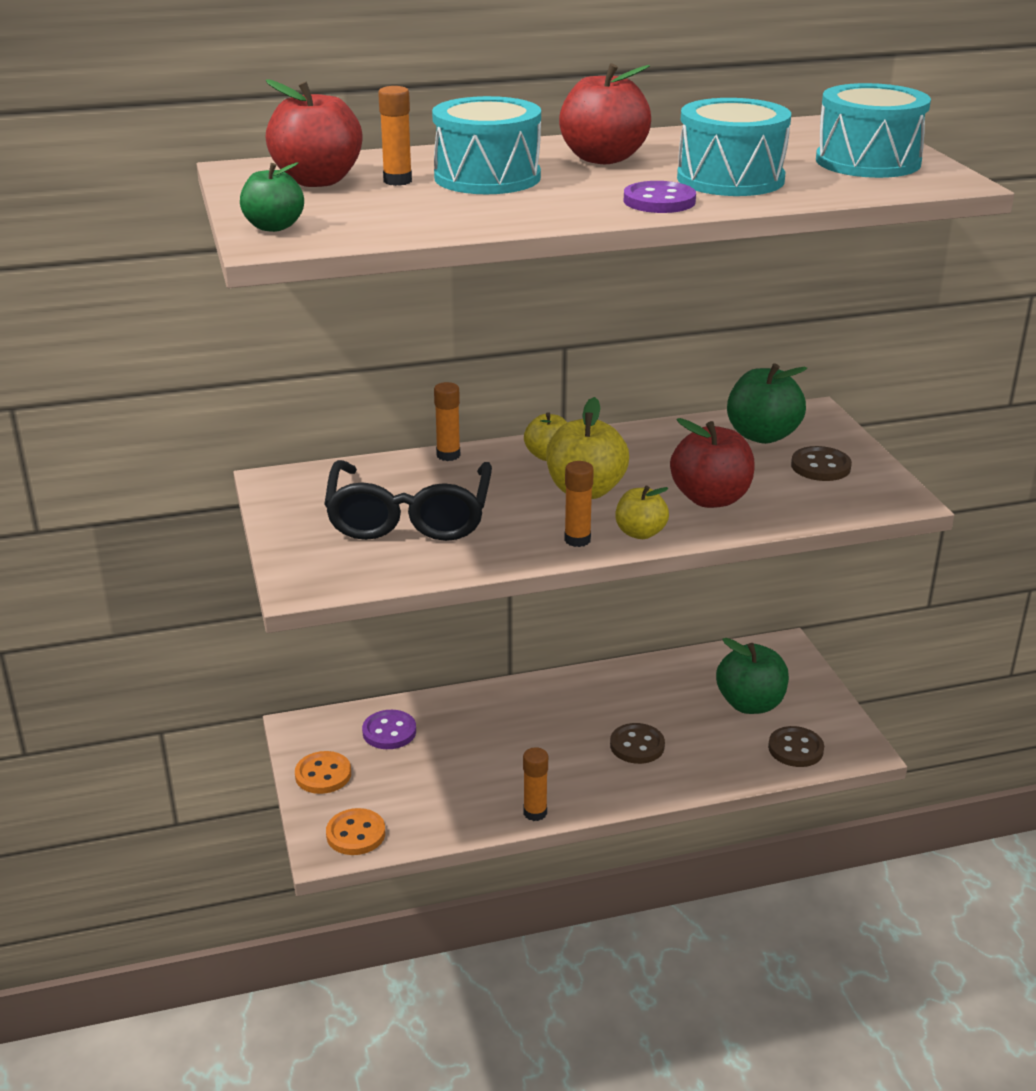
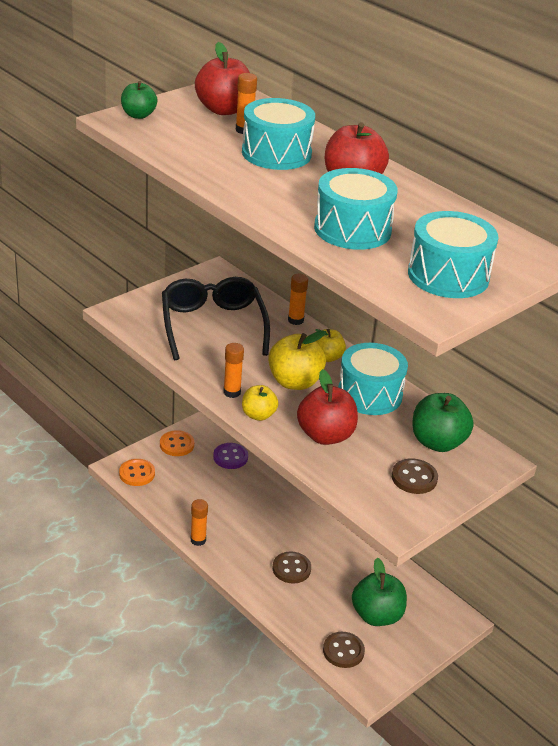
camera: 60 degrees right, 5 degrees up
black glasses [324,460,492,541] -> black glasses turned 105 degrees clockwise [162,277,270,360]
purple button [624,181,696,213] -> none
none -> turquoise drum [338,343,408,415]

